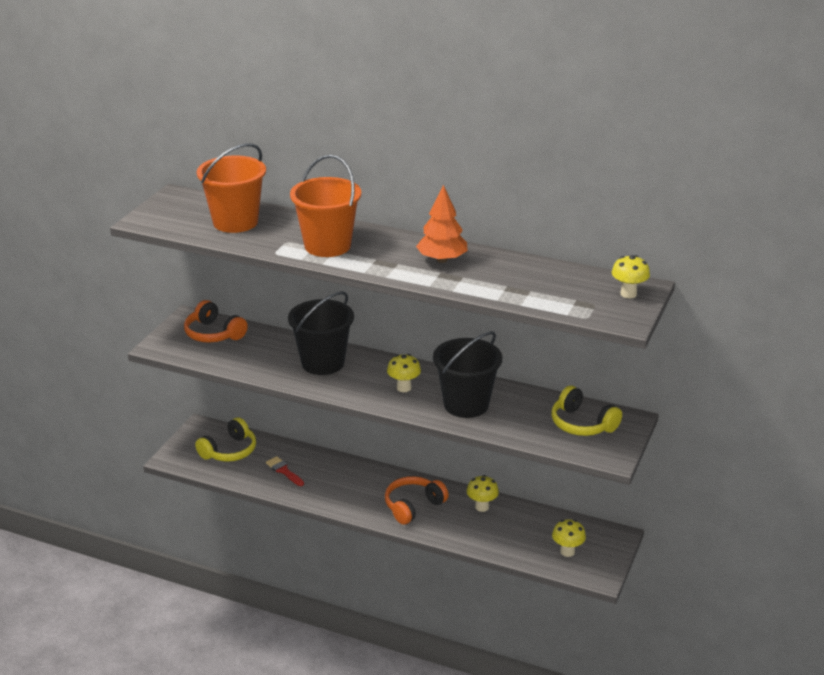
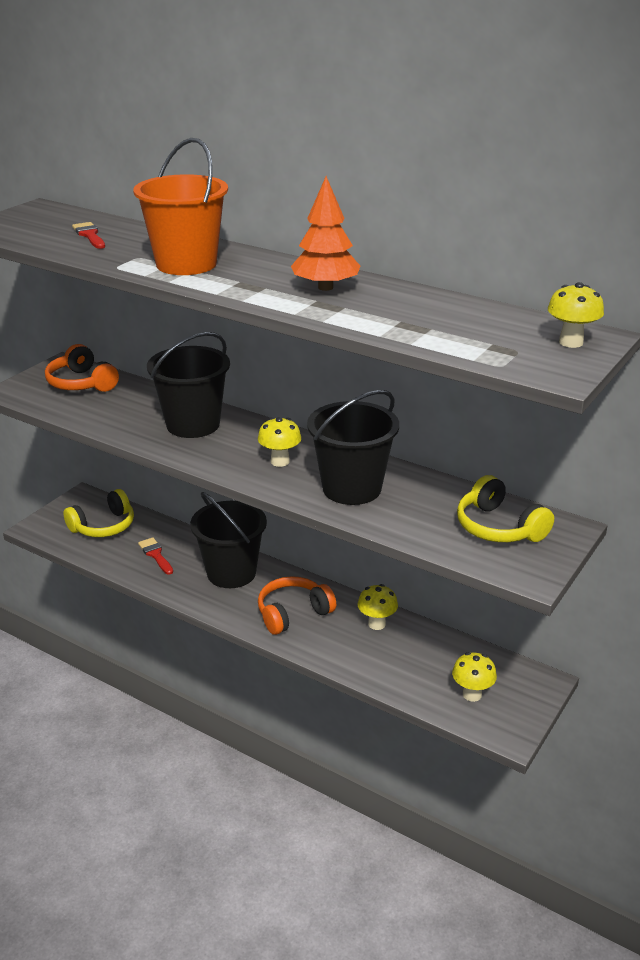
camera: 10 degrees right, 0 degrees up
orange bucket [197,143,266,233] -> red brush [72,222,105,249]
none -> black bucket [190,492,267,588]

